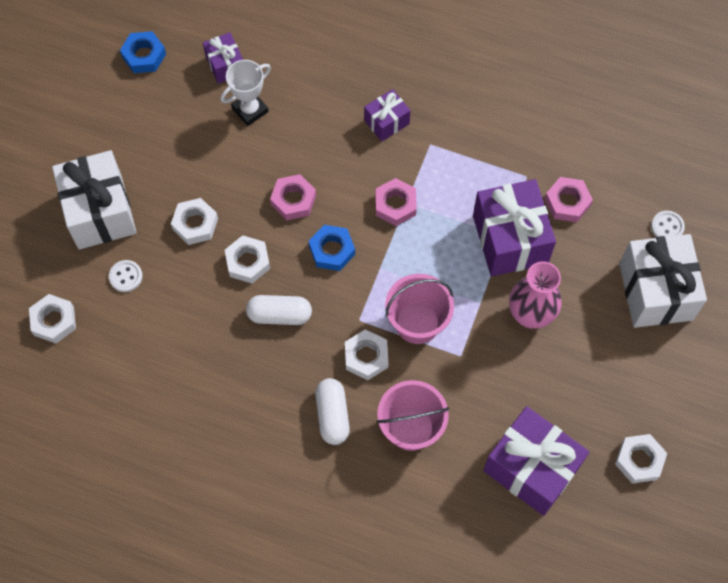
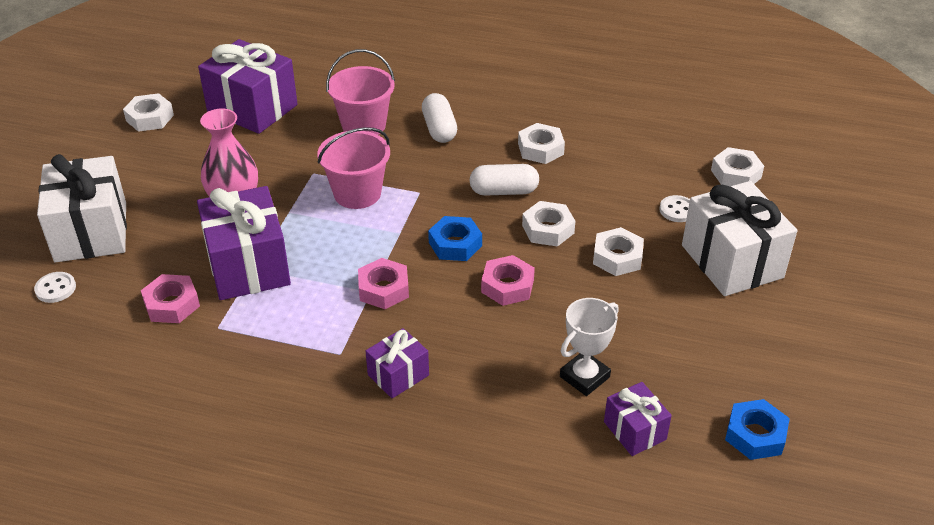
camera: 175 degrees right, 25 degrees down
white nut [345,329,389,380] -> white nut moved to [518,123,565,164]

